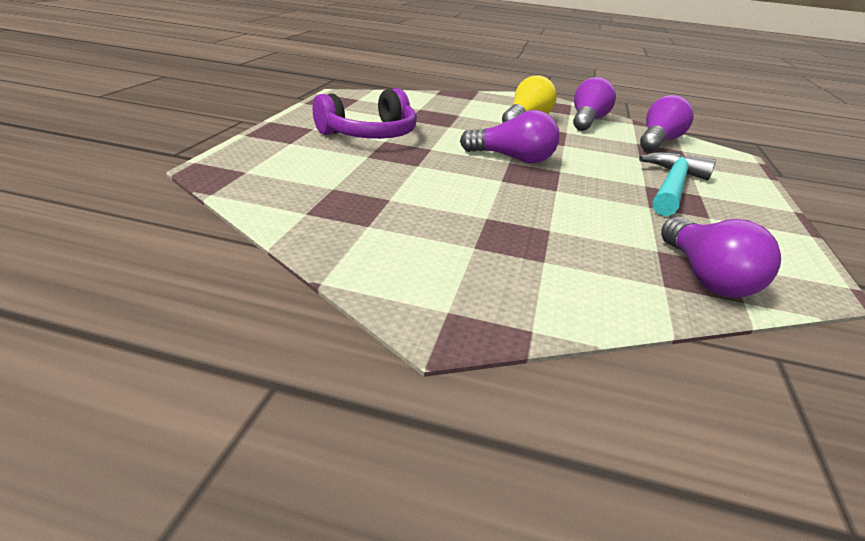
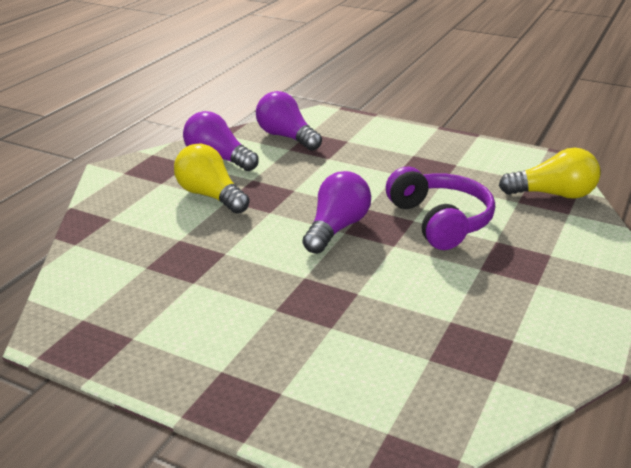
camera: 75 degrees left, 0 degrees up
purple headphones [313,88,417,139] -> purple headphones moved to [386,167,495,250]
turquoise hammer [639,152,716,216] -> none
purple light bulb [661,217,781,298] -> yellow light bulb [499,148,601,199]

